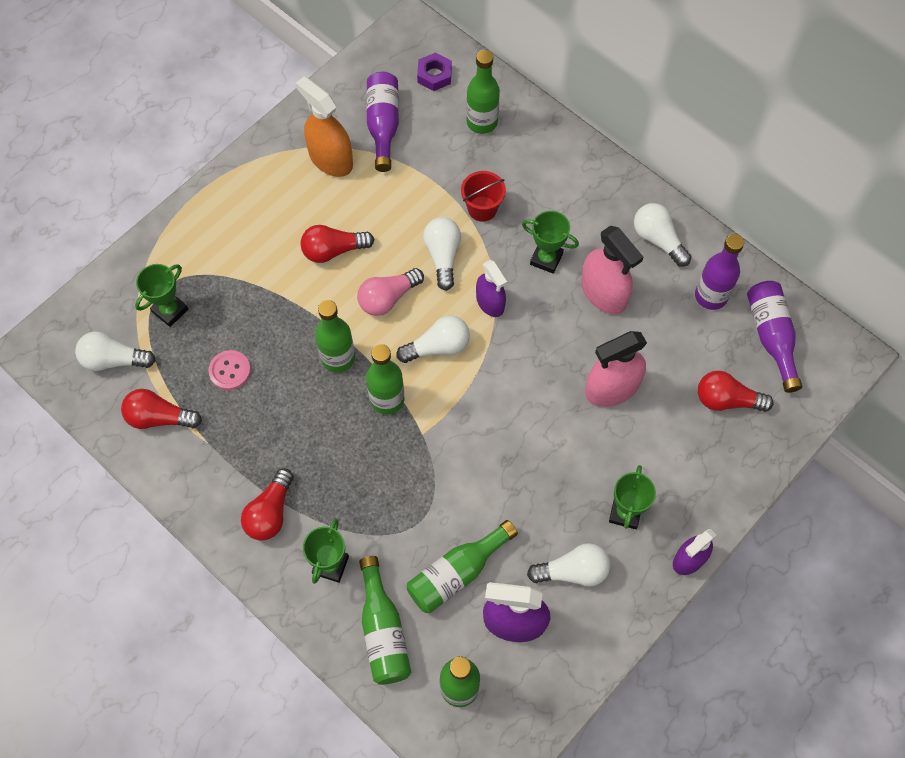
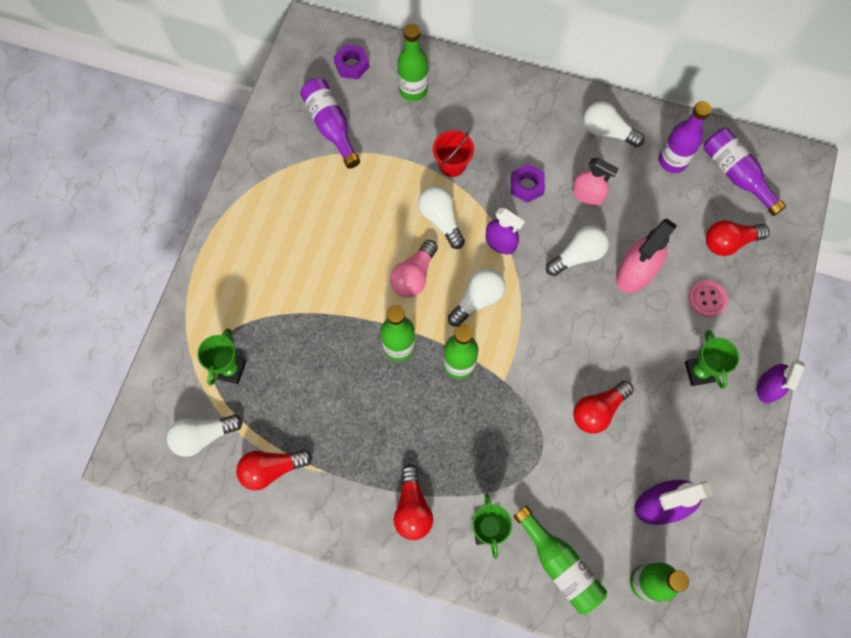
camera: 25 degrees left, 5 degrees up
pink button [208,350,251,390] -> pink button moved to [689,280,728,317]
orange spray bottle [295,76,353,177] -> none
red light bulb [301,225,374,263] -> red light bulb moved to [573,380,634,434]
green bottle [407,520,518,613] -> none
green trophy [522,211,579,274] -> purple nut [511,164,545,203]
white light bulb [527,543,610,587] -> white light bulb moved to [546,226,609,276]
pink spray bottle [581,226,644,314] -> pink spray bottle [572,158,619,206], size x0.66

